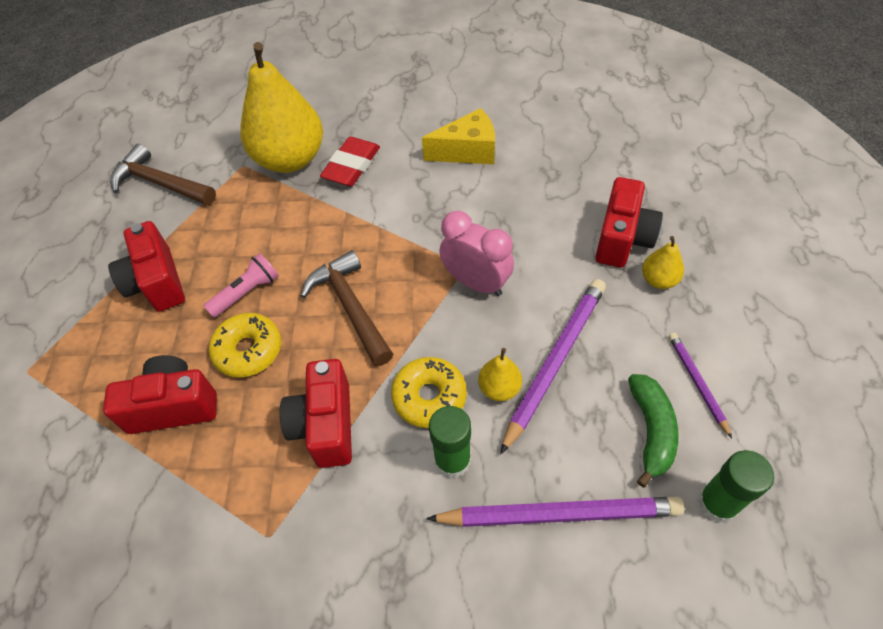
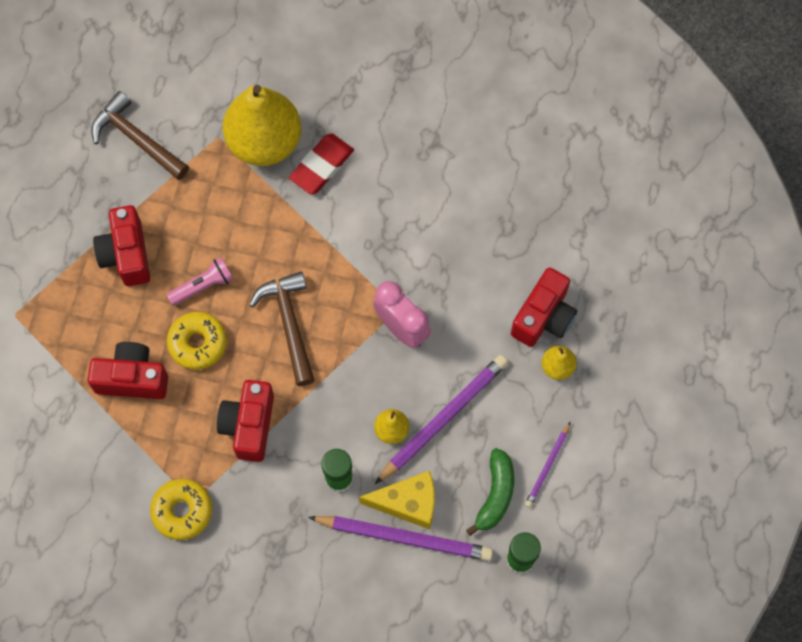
camera: 10 degrees right, 15 degrees up
yellow donut [391,357,467,428] -> yellow donut moved to [150,479,212,540]
yellow cheese [422,108,495,164] -> yellow cheese moved to [359,471,435,530]
purple pencil [669,333,732,438] -> purple pencil turned 150 degrees counterclockwise [525,422,570,508]

